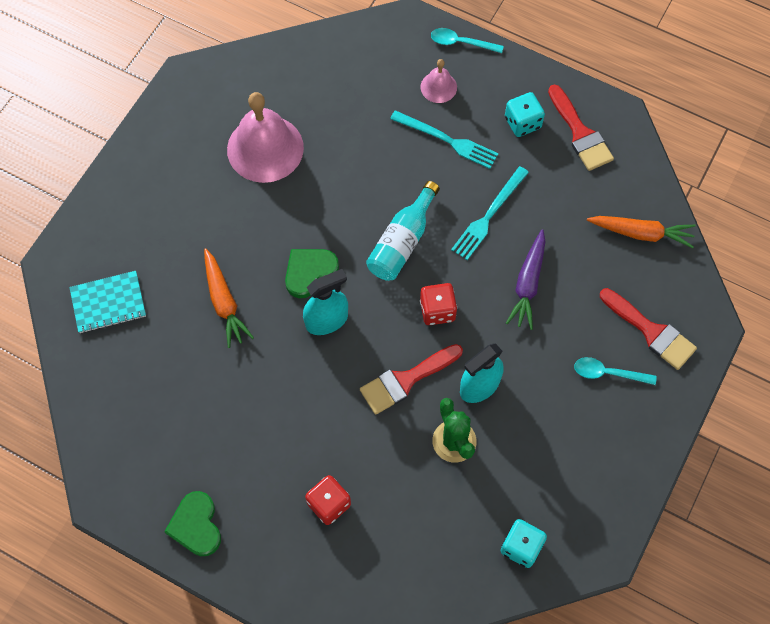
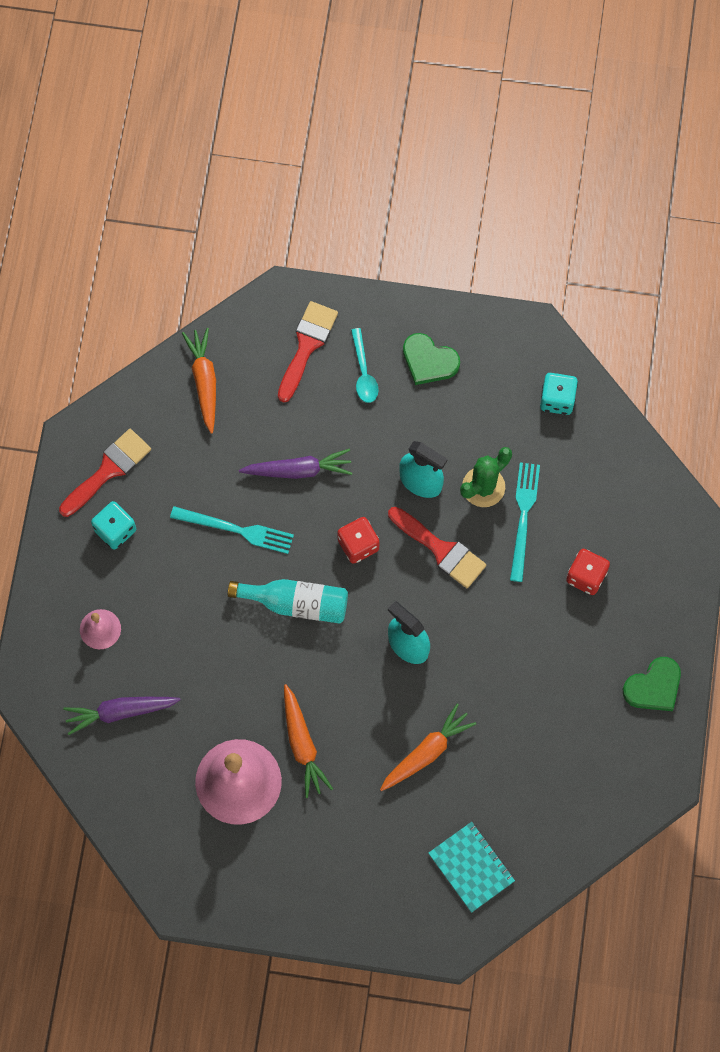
camera: 110 degrees left, 5 degrees up
green heart [285,249,339,298] -> green heart moved to [403,333,460,385]
turquoise fork [390,110,498,169] -> turquoise fork moved to [510,462,540,582]
turquoise spoon [431,28,504,53] -> none
none -> purple carrot [63,697,181,735]
none -> orange carrot [284,684,333,798]

